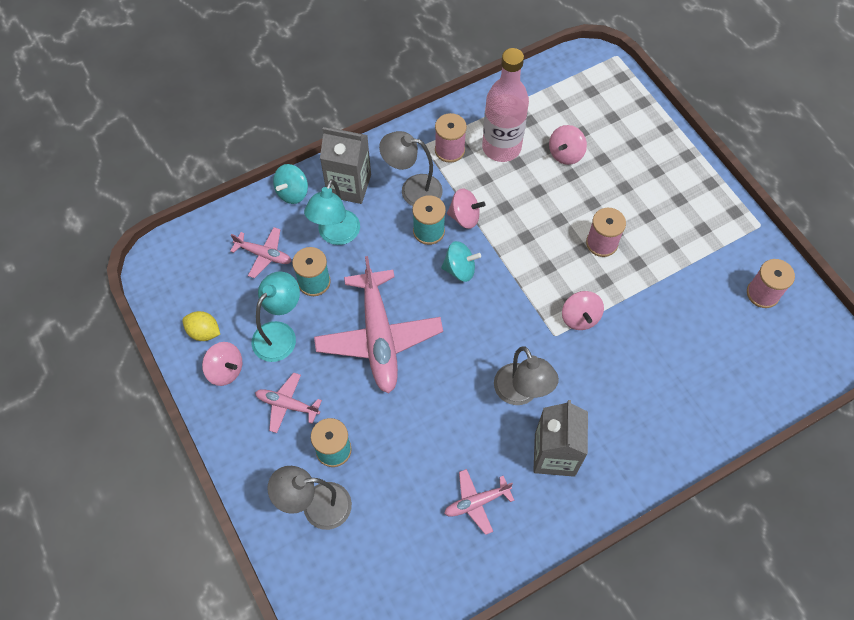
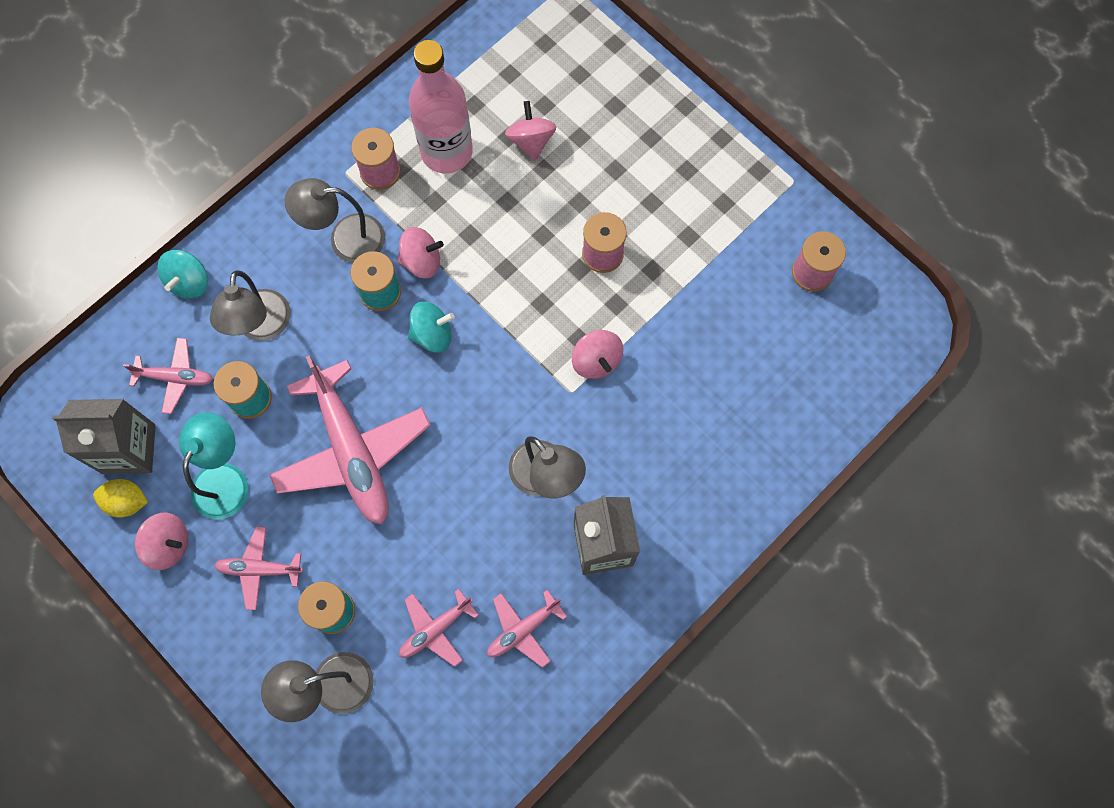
camera: 15 degrees left, 10 degrees up
turquoise lamp [304,179,360,245] -> grey lamp [210,270,291,341]
grey carton [320,127,371,204] -> grey carton moved to [52,399,156,474]
pink spinning top [549,125,587,165] -> pink spinning top turned 150 degrees clockwise [505,101,556,161]
none -> pink plane [399,589,479,667]

